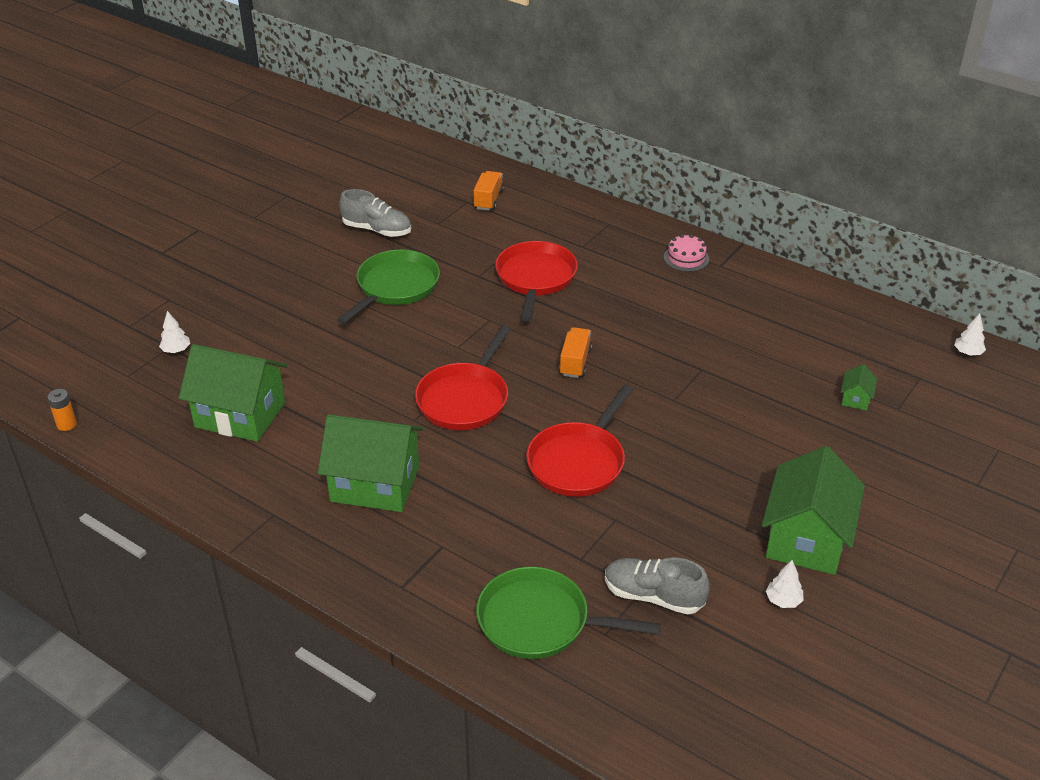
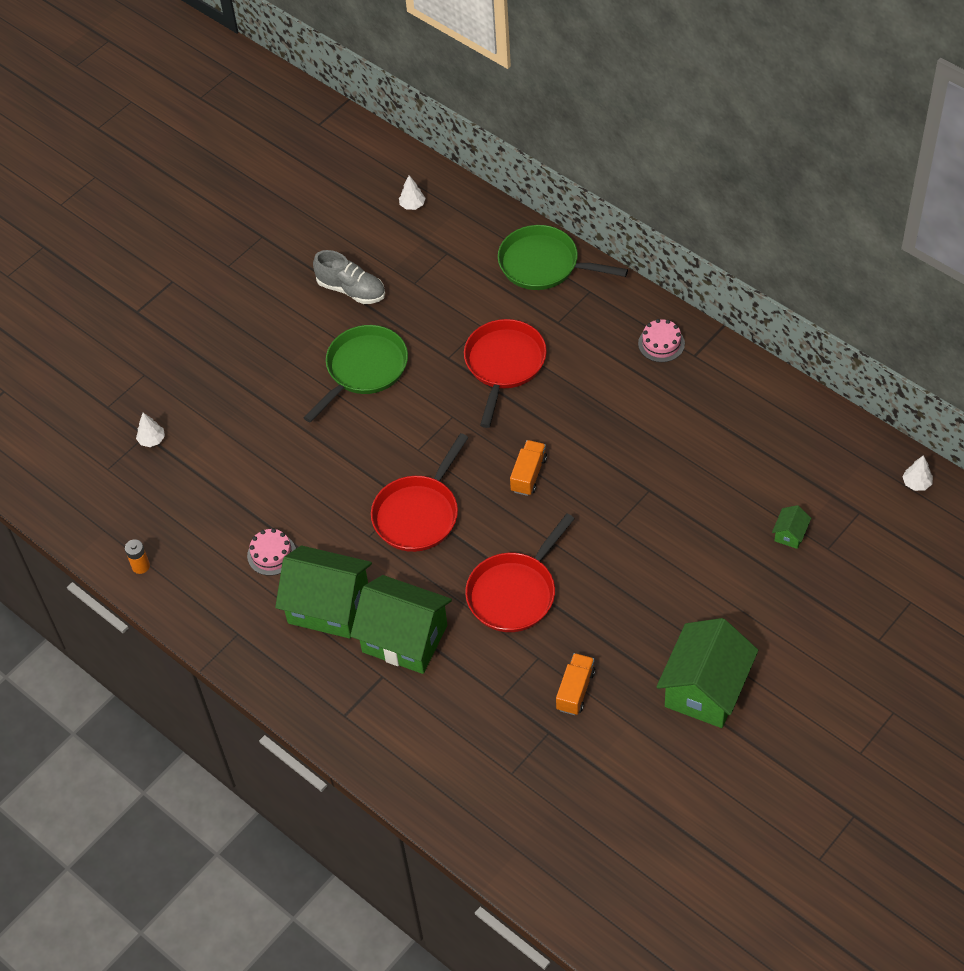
camera: 10 degrees right, 15 degrees up
orange battery [47,389,77,431] -> orange battery moved to [125,539,150,574]
green house [179,344,288,442] -> green house moved to [350,575,452,674]
orange truck [474,171,504,211] -> orange truck moved to [556,653,596,715]
green pan [476,567,661,659] -> green pan moved to [498,225,628,290]
grey shoe [605,557,709,614] -> none
white tree [766,560,804,608] -> white tree moved to [399,175,426,210]
none -> pink cake [247,528,296,576]

